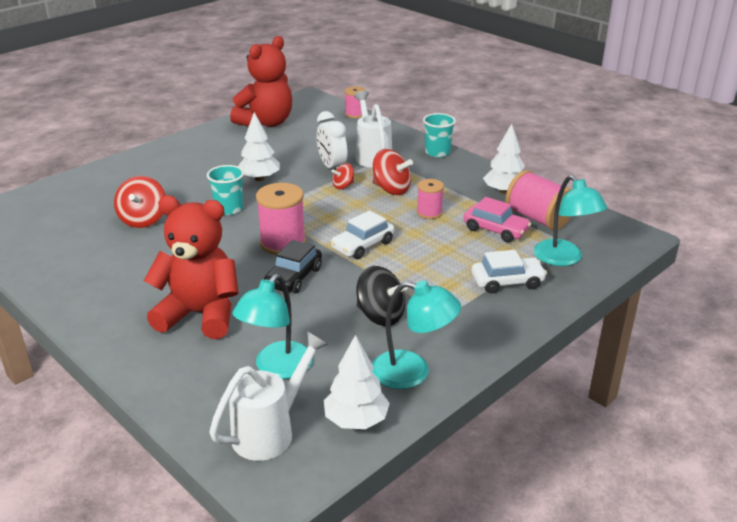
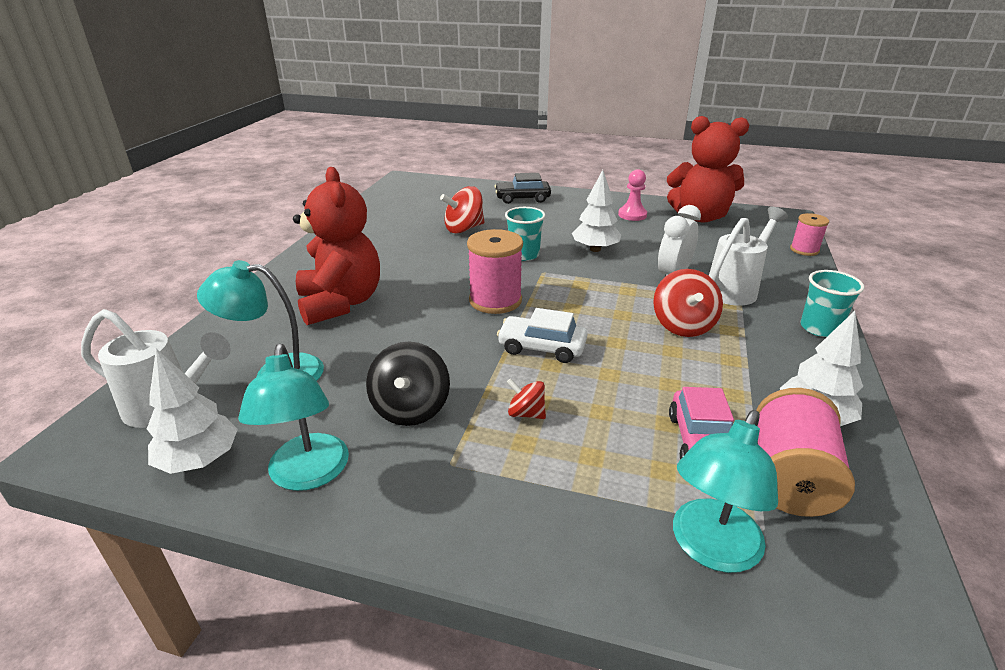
camera: 60 degrees right, 0 degrees up
black car [264,240,322,293] -> black car moved to [494,173,551,204]
red spinning top [331,163,354,189] -> red spinning top moved to [507,378,546,419]
pink spool [417,179,444,219] -> none
white car [472,250,547,293] -> none
none -> pink pawn [618,169,647,221]

